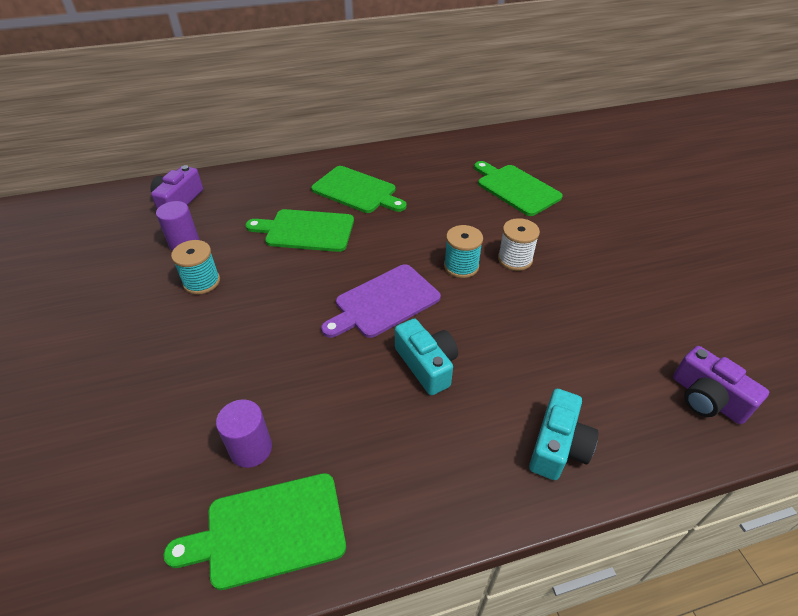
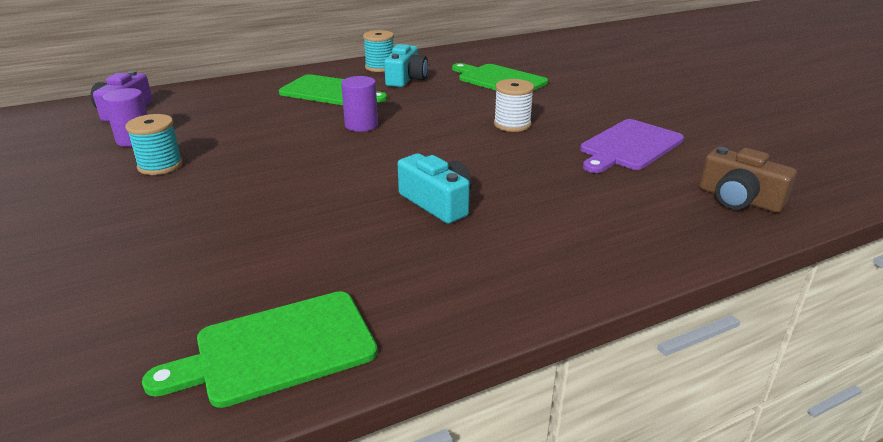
camera: 10 degrees left, 15 degrees down
purple cylinder [216,399,272,468] -> purple cylinder moved to [341,76,378,132]
green cutting board [245,209,354,252] -> none
purple cutting board [321,264,441,338] -> purple cutting board moved to [580,119,684,173]
turquoise spool [444,225,483,278] -> turquoise spool moved to [363,30,394,72]
turquoise camera [529,389,599,480] -> turquoise camera moved to [384,44,428,87]
purple camera [673,346,769,424] -> brown camera [699,147,797,213]

